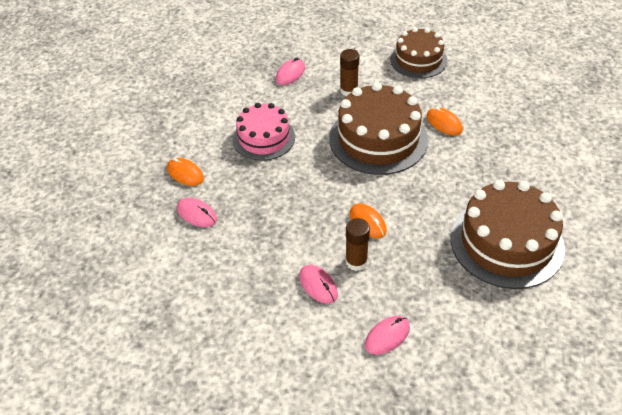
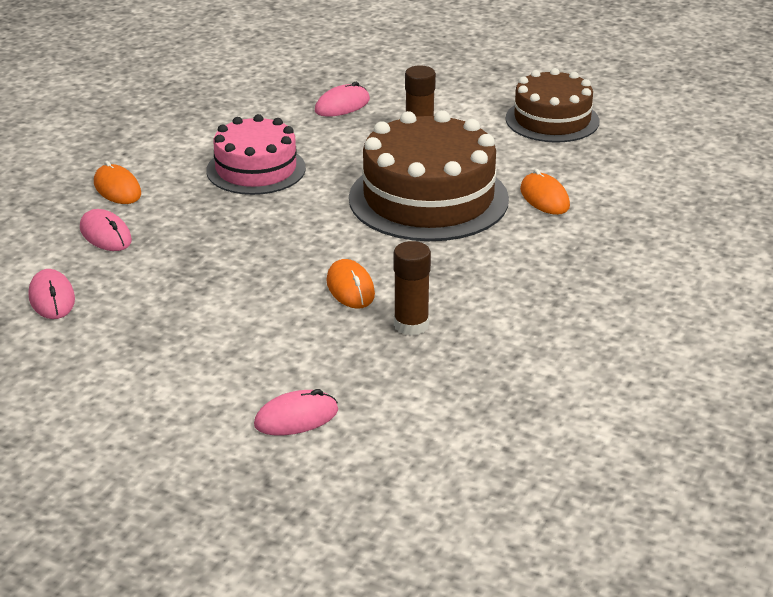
camera: 15 degrees right, 15 degrees down
pink mouse [299,265,338,304] -> pink mouse moved to [29,269,75,319]
brown glue stick [346,218,370,271] -> brown glue stick moved to [394,241,431,336]
brown cake [451,180,565,289] -> none

